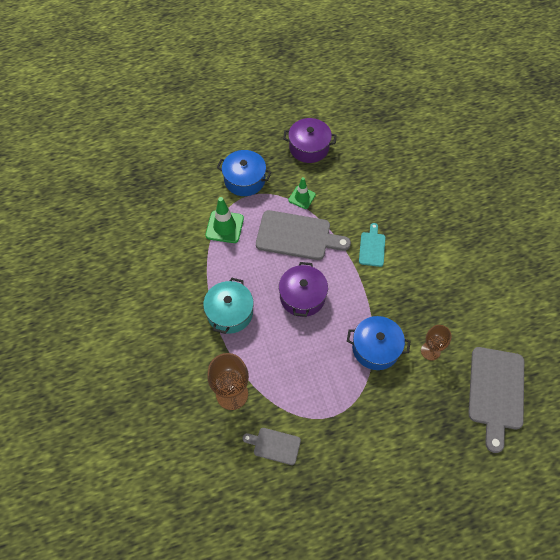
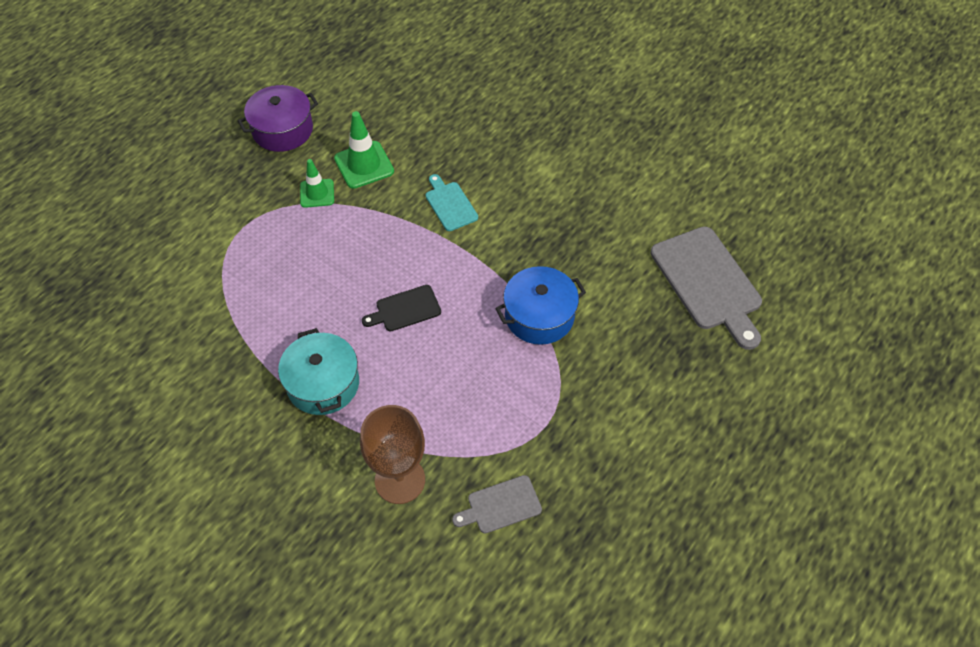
camera: 35 degrees left, 5 degrees down
green traffic cone [205,197,244,243] -> green traffic cone moved to [334,111,394,189]
blue pot [217,150,271,196] -> none
grey cutting board [256,210,351,260] -> none
purple pot [279,262,328,317] -> black cutting board [362,285,441,331]
brown goblet [421,325,452,361] -> none

